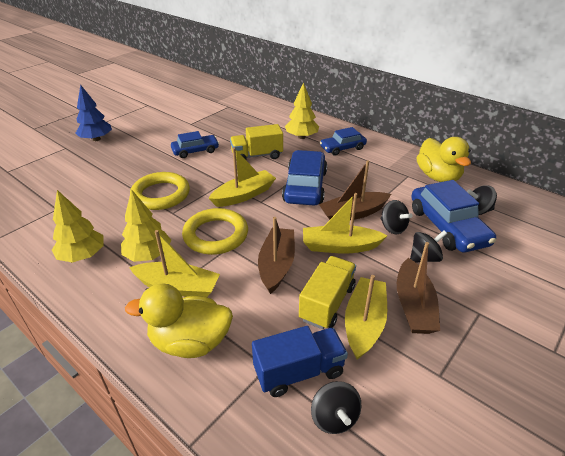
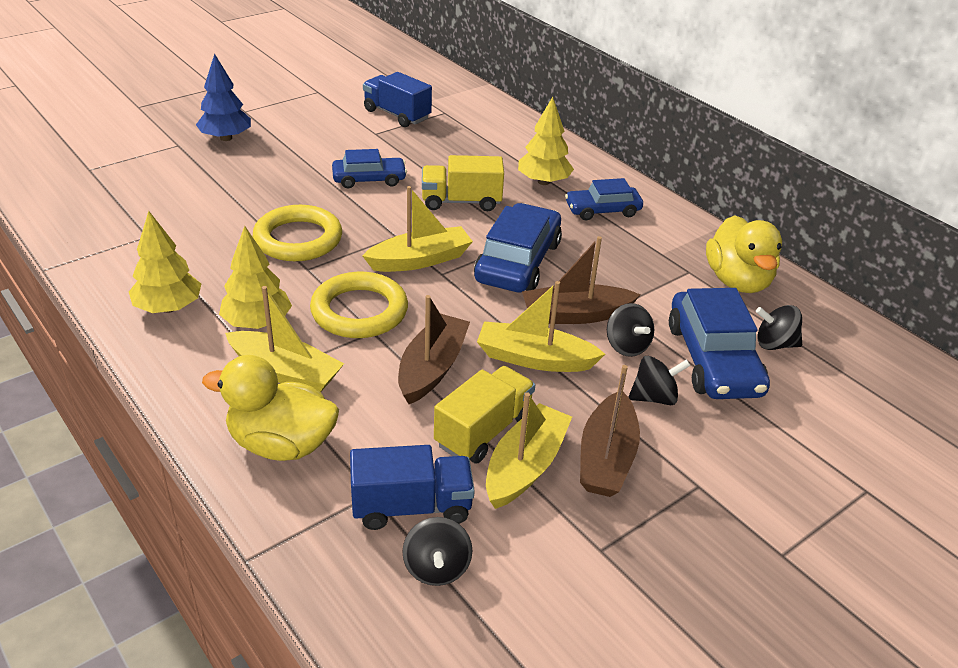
camera: 10 degrees right, 0 degrees up
none -> blue truck [363,72,432,127]

